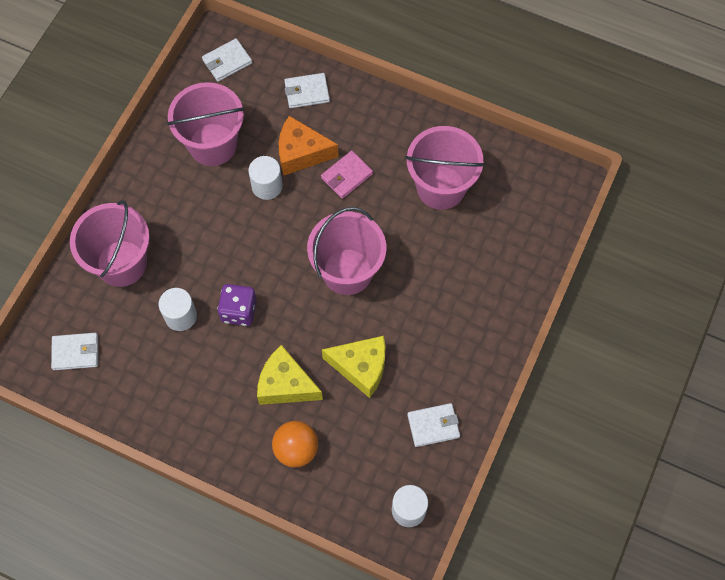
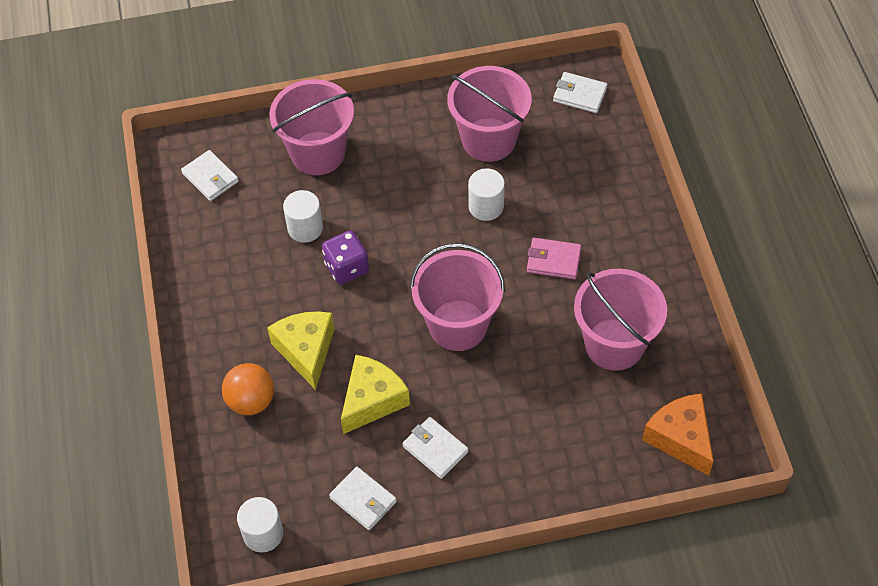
camera: 55 degrees right, 10 degrees down
orange cheese [279,116,338,175] -> orange cheese moved to [642,393,714,476]
white wallet [284,73,330,108] -> white wallet moved to [402,417,469,479]
yellow cheese [322,336,386,398] -> yellow cheese turned 120 degrees counterclockwise [341,355,410,434]

